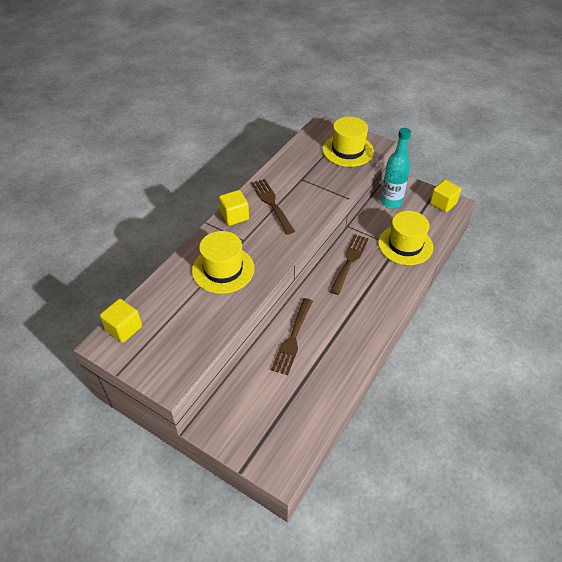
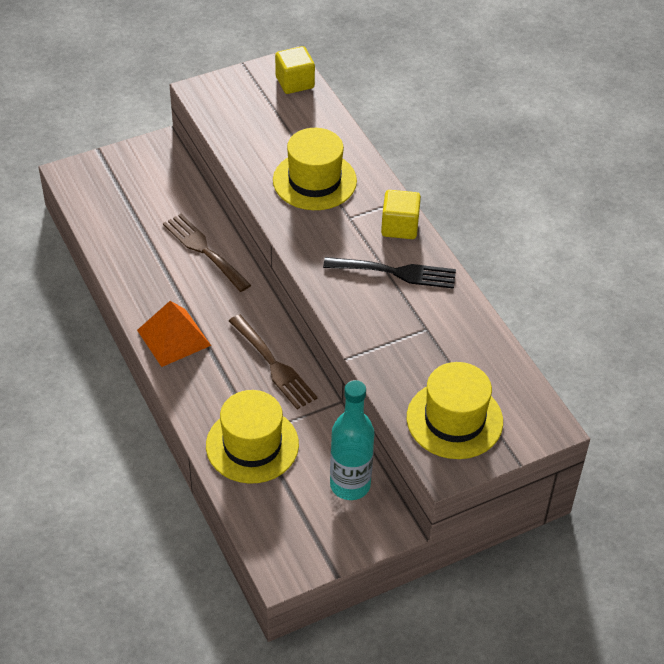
camera: 120 degrees right, 0 degrees up
brown fork [251,179,295,235] -> black fork [323,257,456,289]
yellow cube [430,180,461,212] -> none
none -> orange pyramid [137,301,211,367]

